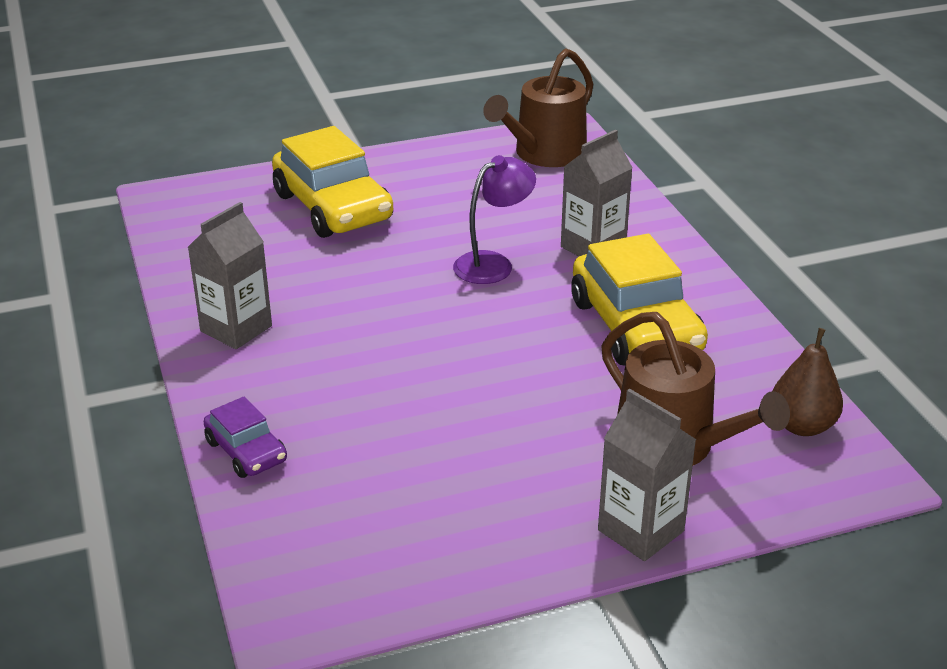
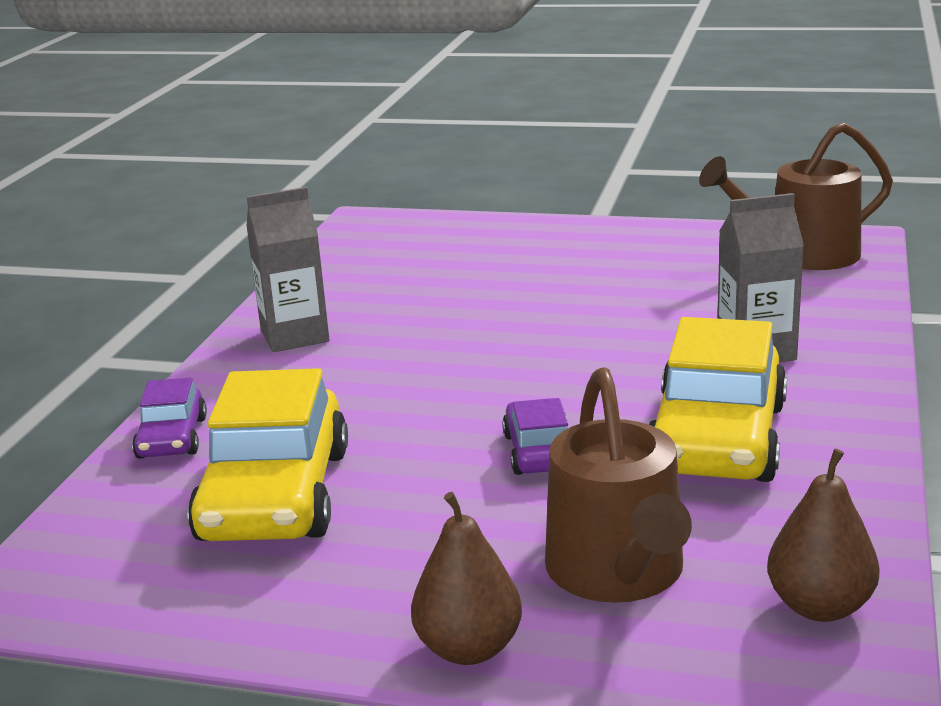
camera: 35 degrees right, 10 degrees down
yellow car [272,126,393,238] -> yellow car moved to [188,368,348,541]
purple lamp [453,155,536,284] -> none
grey carton [598,389,697,561] -> brown pear [411,492,522,665]
none -> purple car [502,398,568,475]

